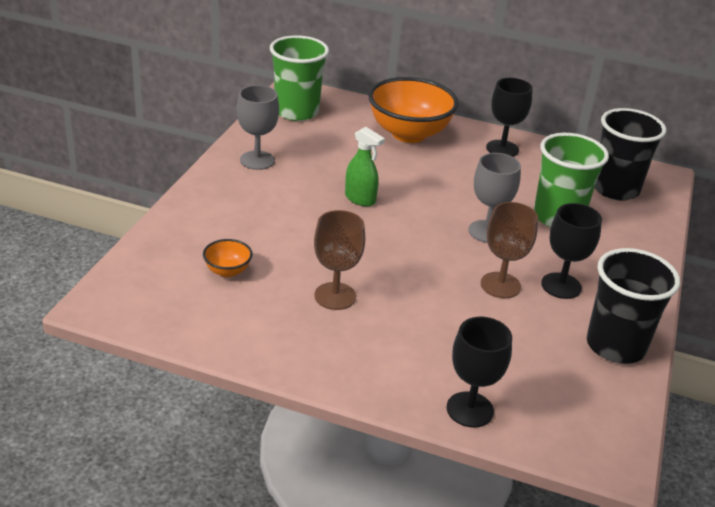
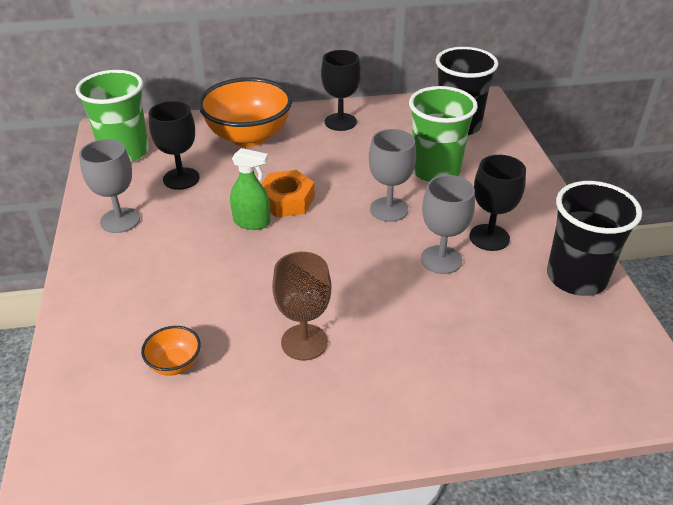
camera: 25 degrees left, 5 degrees up
black goblet [447,317,512,427] -> black goblet moved to [149,101,200,190]
brown goblet [481,202,538,298] -> grey goblet [421,175,475,274]
none -> orange nut [261,170,315,218]

